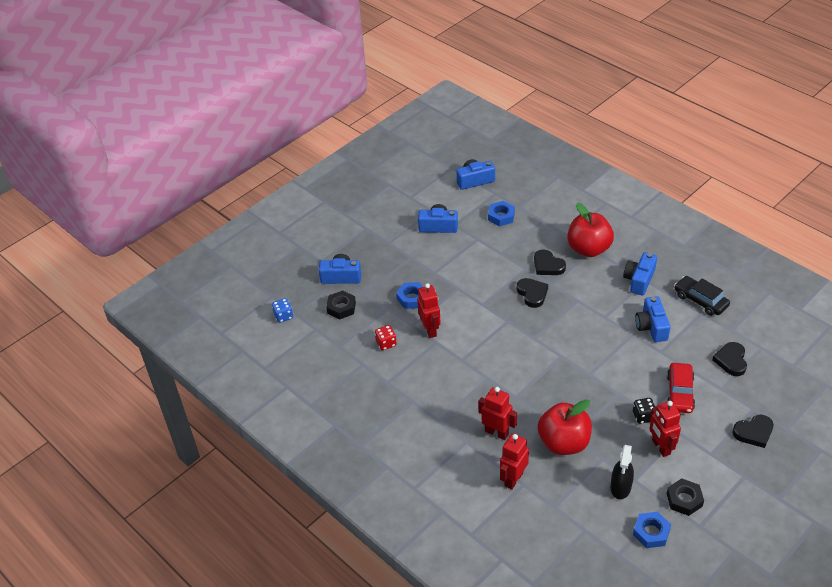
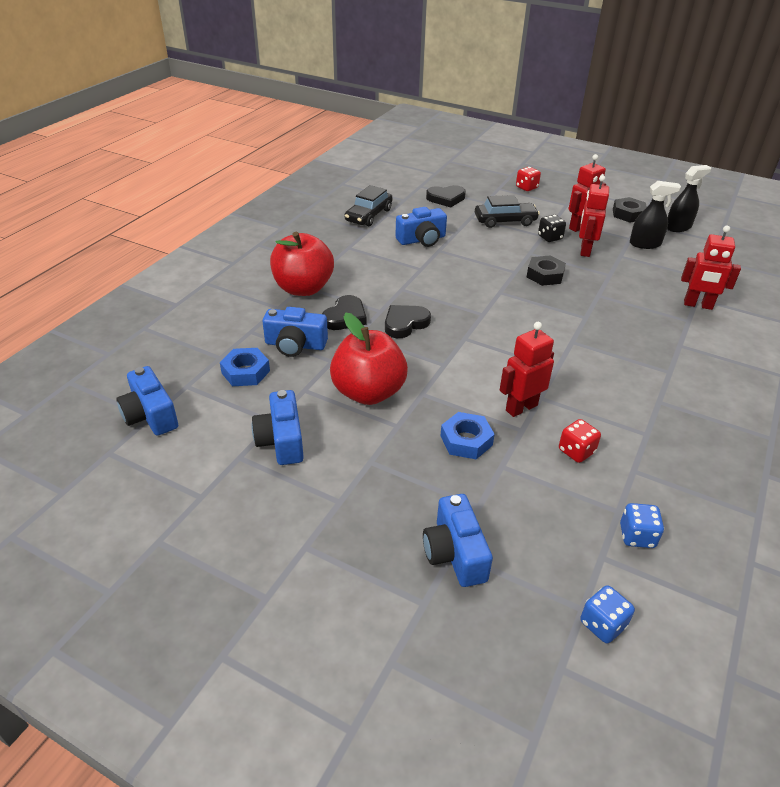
camera: 110 degrees left, 5 degrees down
black nut [326,290,356,320] -> black nut moved to [527,256,566,286]
red robot [479,387,517,440] -> red robot moved to [579,175,609,257]
red apple [538,399,592,455] -> red apple moved to [330,313,408,405]
blue camera [623,252,657,296] -> blue camera moved to [263,307,328,357]
blue nut [633,512,671,548] -> black spray bottle [667,165,711,232]
red car [667,363,695,413] -> black car [475,195,540,228]
black heart [733,415,774,448] -> red dice [516,167,541,191]
none -> blue dice [620,503,664,548]

